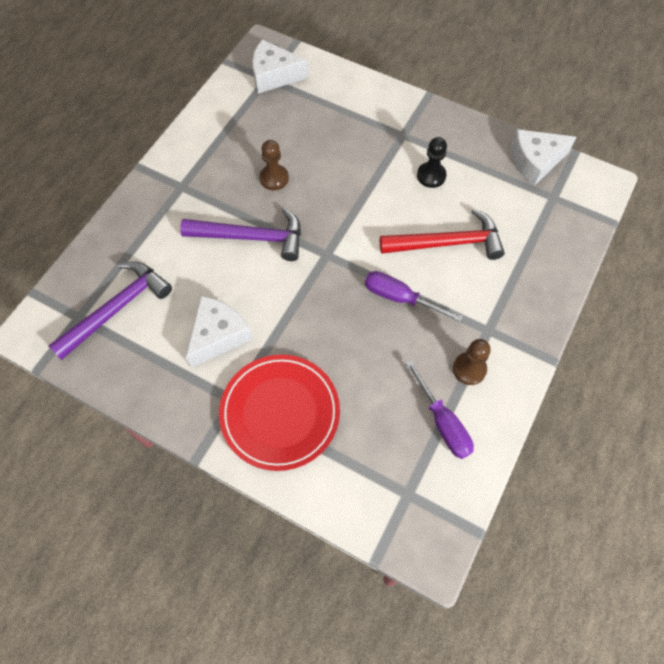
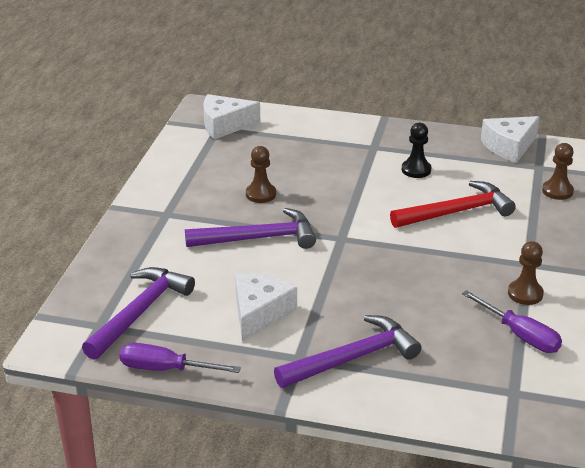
camera: 15 degrees left, 30 degrees down
red plate [219,354,340,471] -> purple hammer [274,315,421,388]
purple screwdriver [365,271,463,322] -> purple screwdriver moved to [120,343,241,373]
none -> brown pawn [542,143,574,200]

